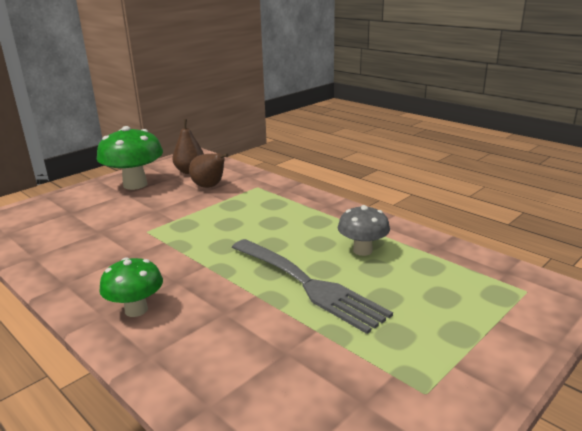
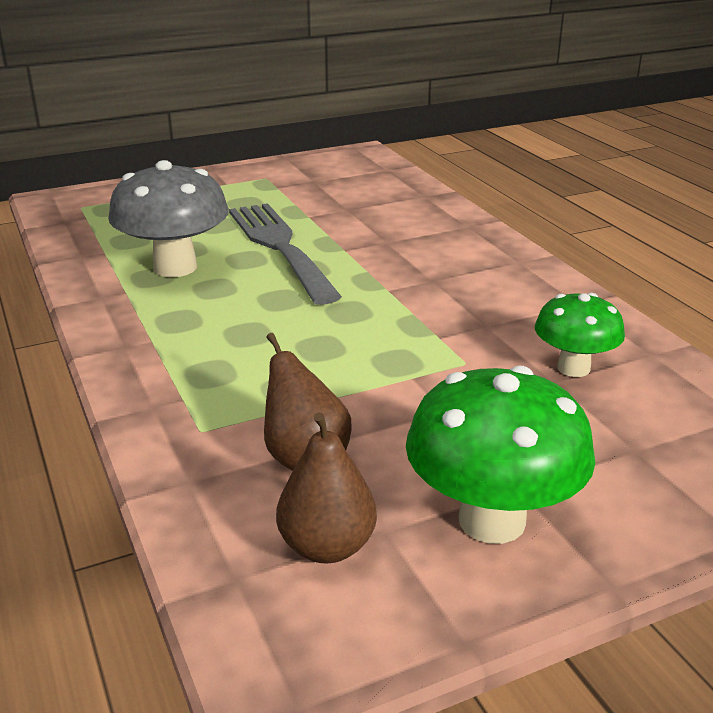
camera: 160 degrees left, 5 degrees up
green mushroom [99,257,163,317] -> green mushroom moved to [535,293,625,377]
grey mushroom [338,205,390,256] -> grey mushroom [108,160,229,277], size x1.62

